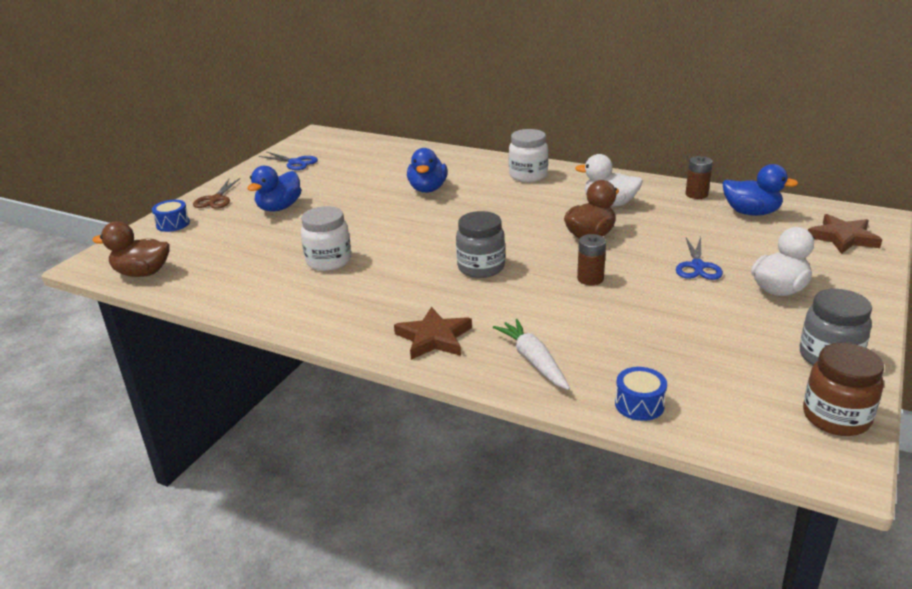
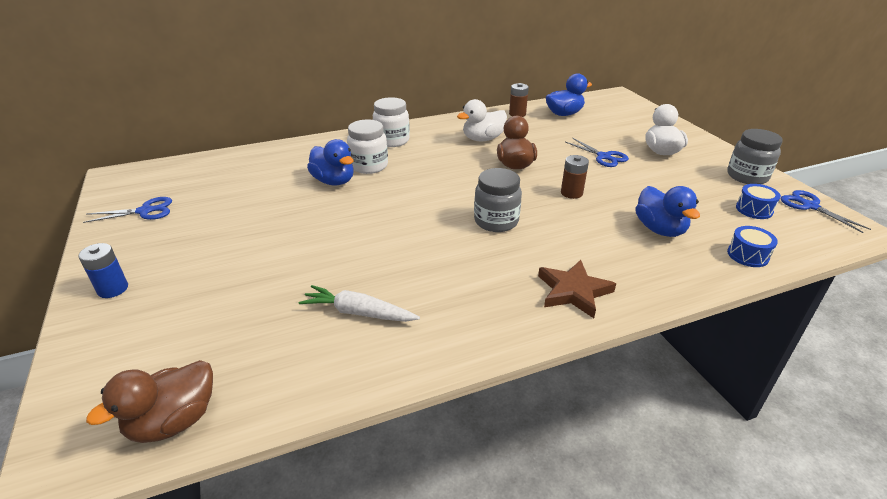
camera: 50 degrees left, 5 degrees up
blue drum [152,200,190,232] -> blue drum moved to [736,184,781,219]
brown scissors [193,178,240,209] -> blue battery [78,243,128,298]
blue duck [247,166,301,212] -> blue duck moved to [635,186,700,237]
white jar [301,206,351,271] -> white jar moved to [347,120,388,174]
white carrot [493,319,570,390] -> white carrot moved to [299,285,420,322]
brown jar [803,343,884,436] -> blue scissors [781,190,871,233]
brown star [808,214,882,254] -> none

